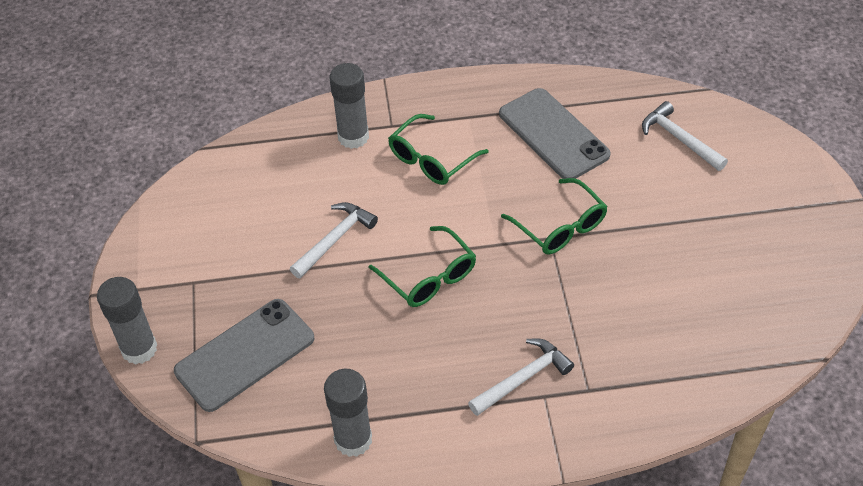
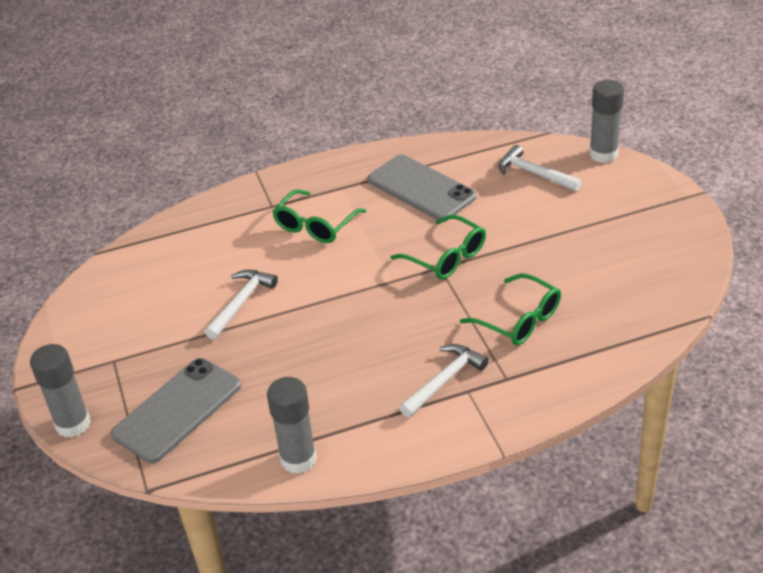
camera: 10 degrees left, 10 degrees down
grey glue stick [330,63,369,149] -> grey glue stick moved to [589,80,624,163]
green glasses [369,226,476,307] -> green glasses moved to [460,274,561,345]

